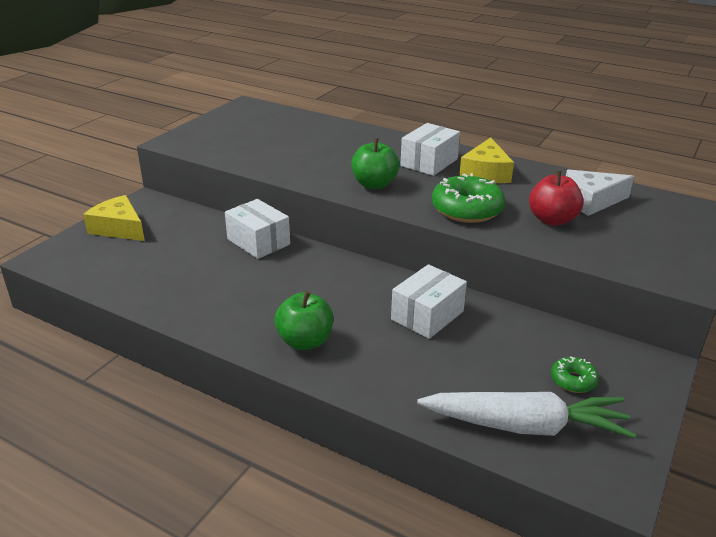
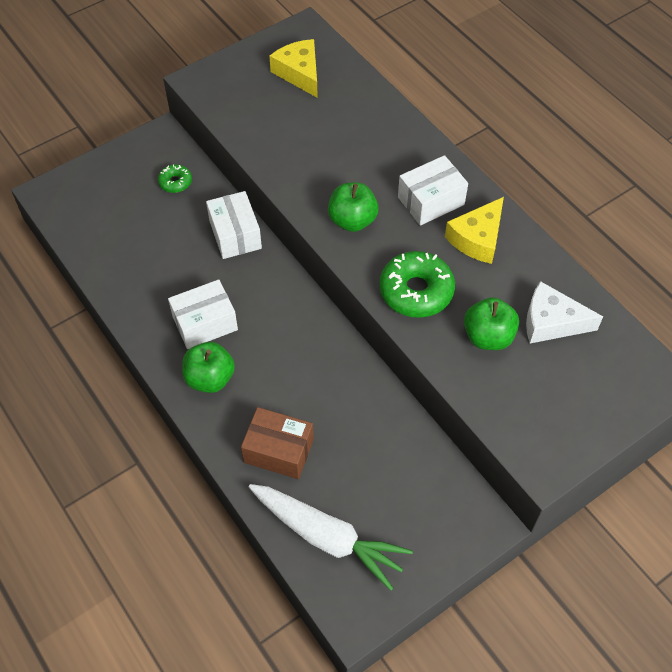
camera: 25 degrees right, 25 degrees up
yellow cheese [83,195,145,241] -> yellow cheese moved to [269,39,318,98]
white box [391,264,467,339] -> white box moved to [168,279,238,349]
red apple [529,170,584,226] -> green apple [464,297,519,350]
green donut [551,356,599,393] -> green donut moved to [158,164,192,193]
none -> brown box [241,407,314,479]

